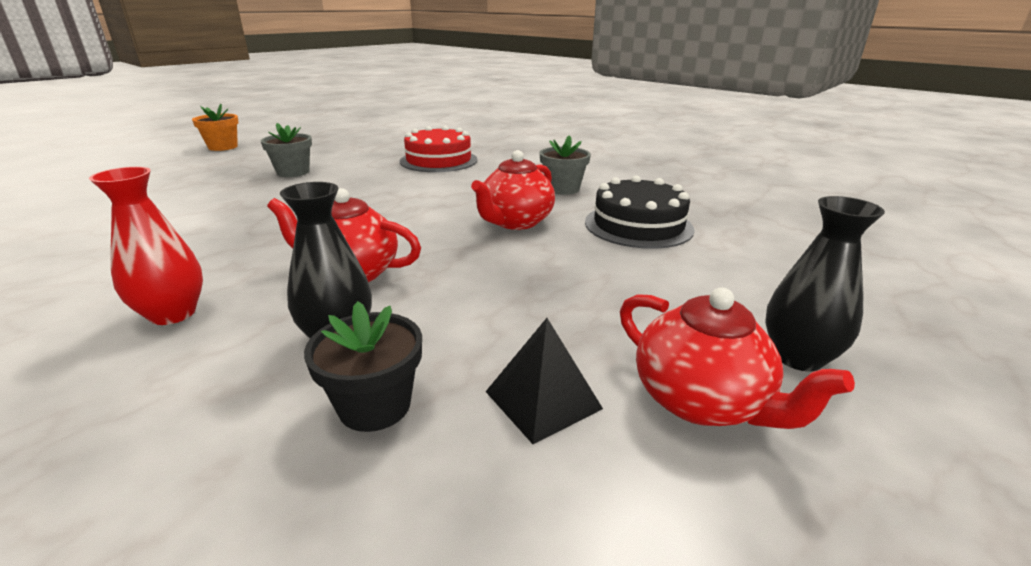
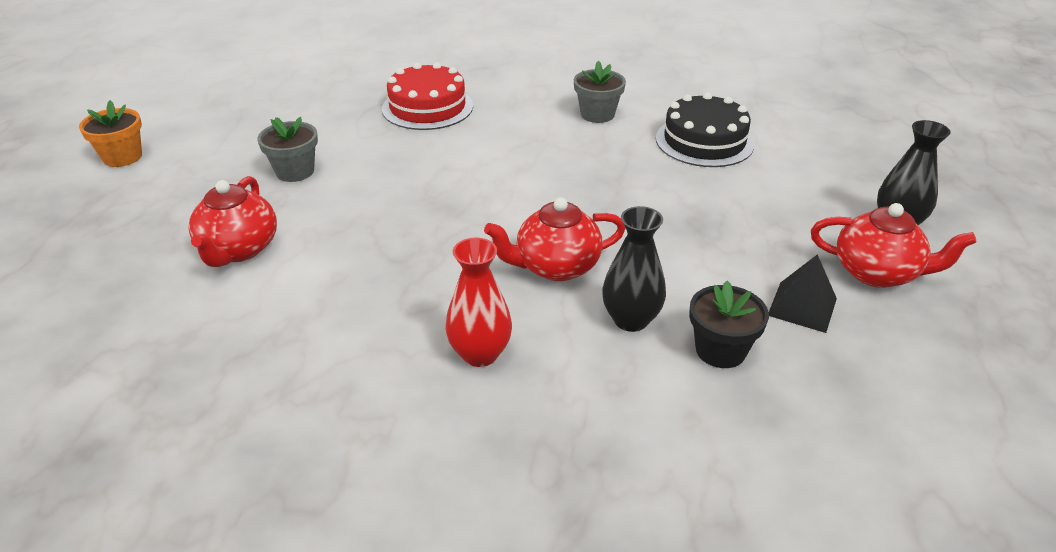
camera: 30 degrees left, 10 degrees up
red teapot [471,150,555,230] -> red teapot moved to [189,176,277,267]

